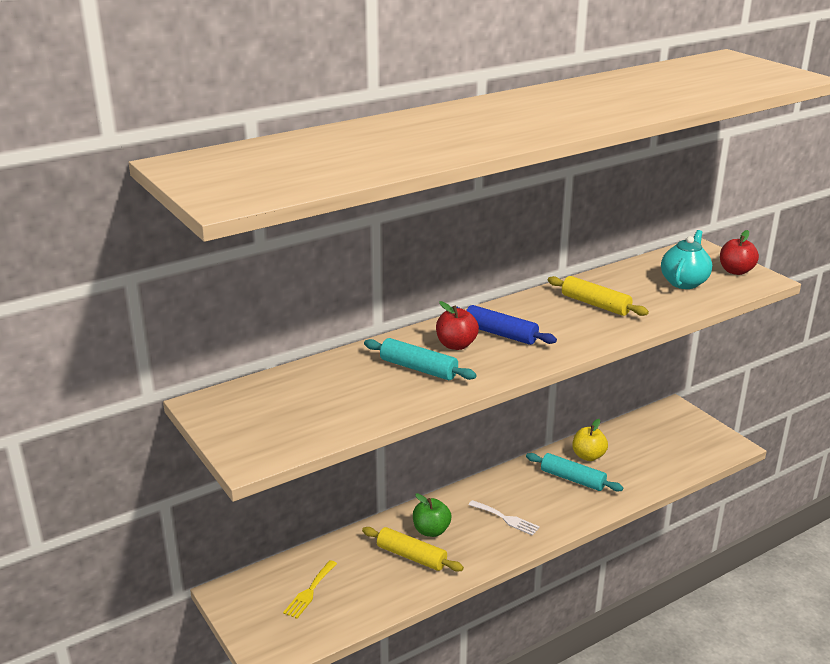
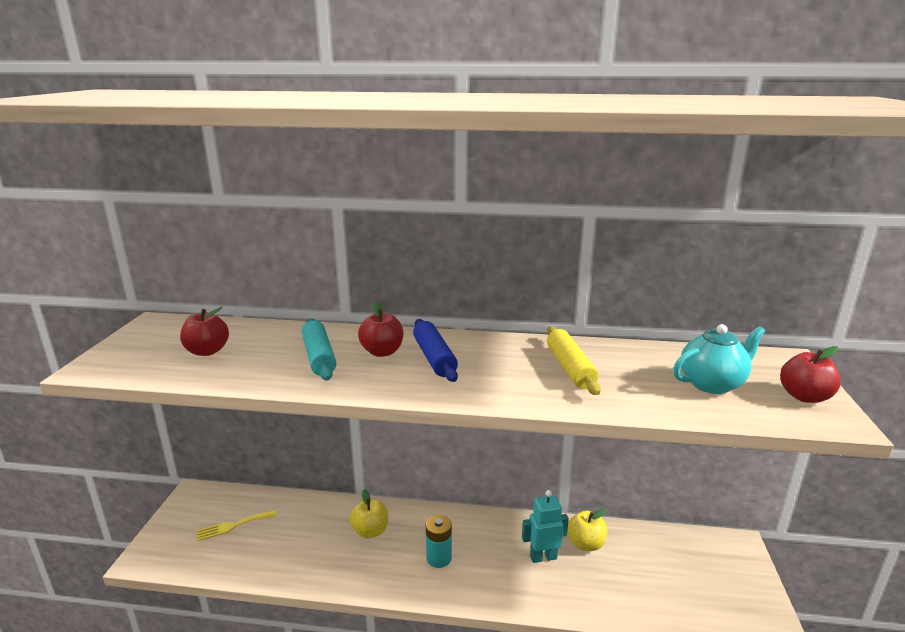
camera: 40 degrees right, 5 degrees down
yellow rolling pin [362,527,464,572] -> none
green apple [413,493,451,537] -> yellow apple [350,489,388,539]
white fork [469,500,540,536] -> turquoise battery [426,515,452,568]
turquoise rolling pin [526,453,623,492] -> turquoise robot [522,490,569,563]
none -> red apple [180,307,229,356]

